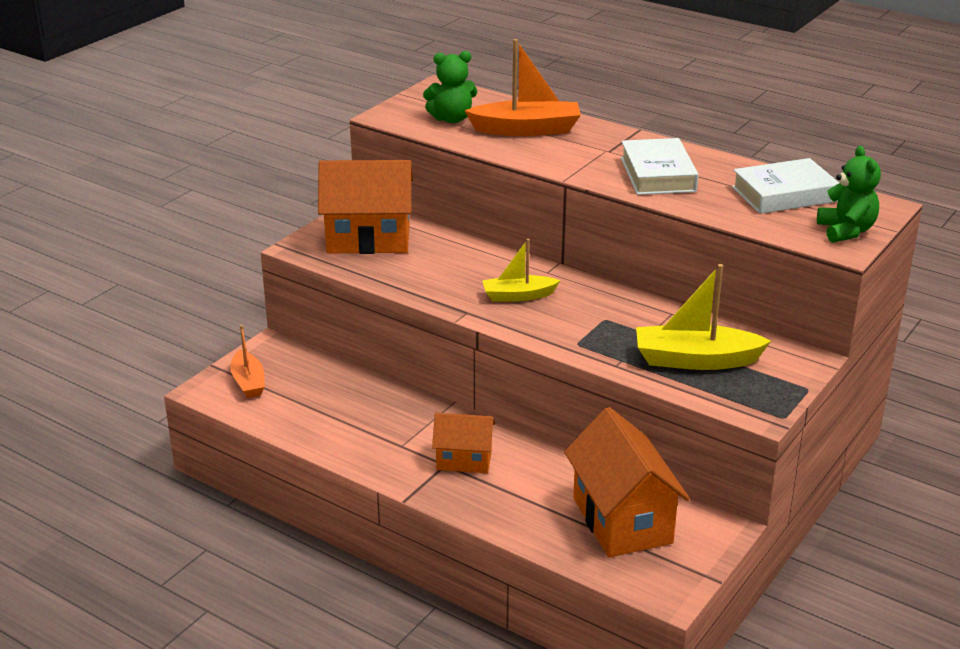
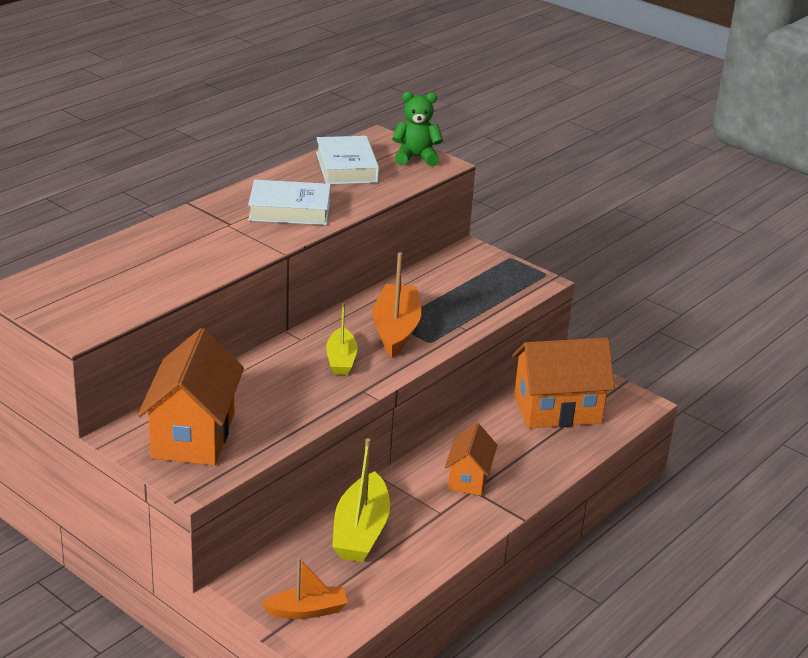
camera: 85 degrees left, 0 degrees up
green teddy bear [423,51,478,123] -> none
orange boat [465,39,581,136] -> orange boat moved to [373,252,421,357]
yellow boat [636,264,771,370] -> yellow boat moved to [332,438,390,562]

